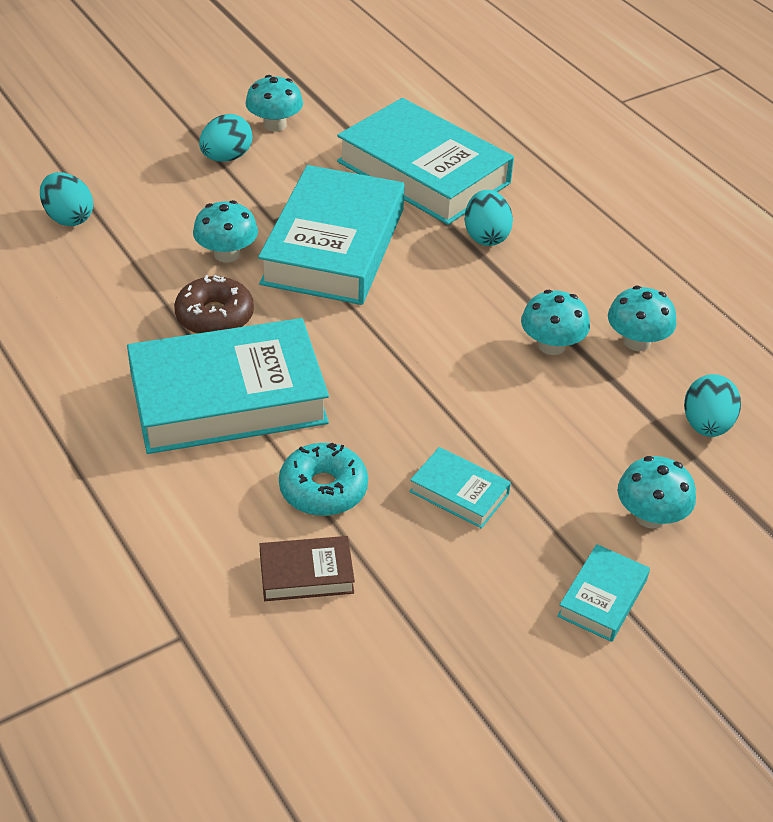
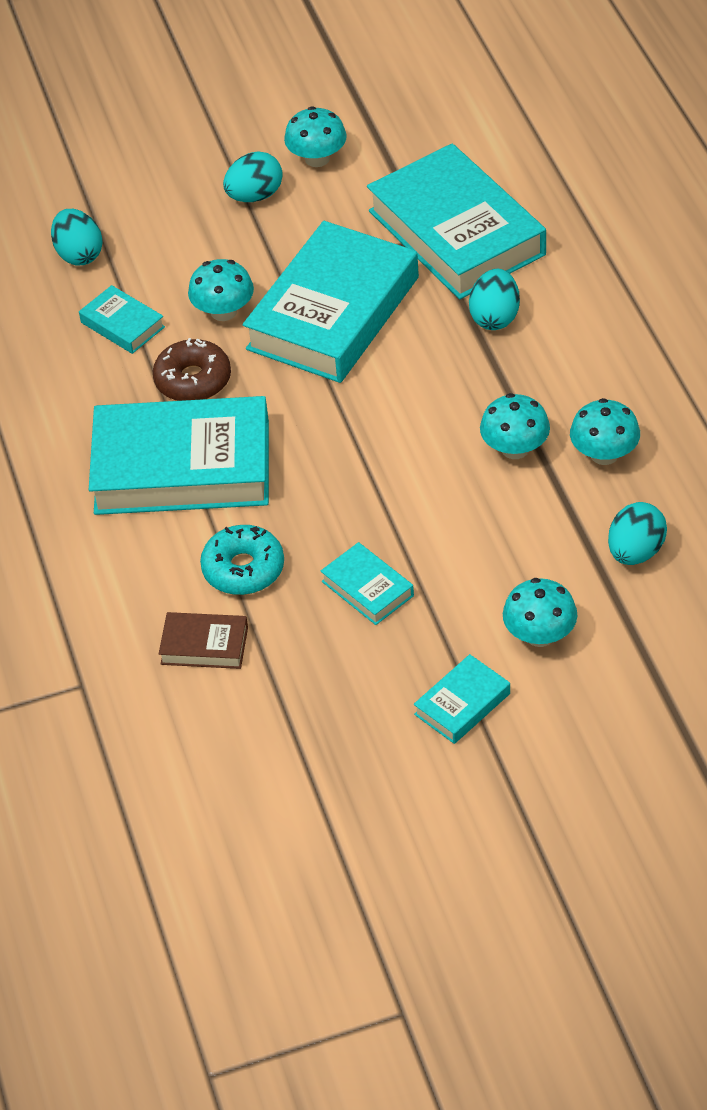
camera: 20 degrees right, 5 degrees up
none -> turquoise book [79,285,165,354]

